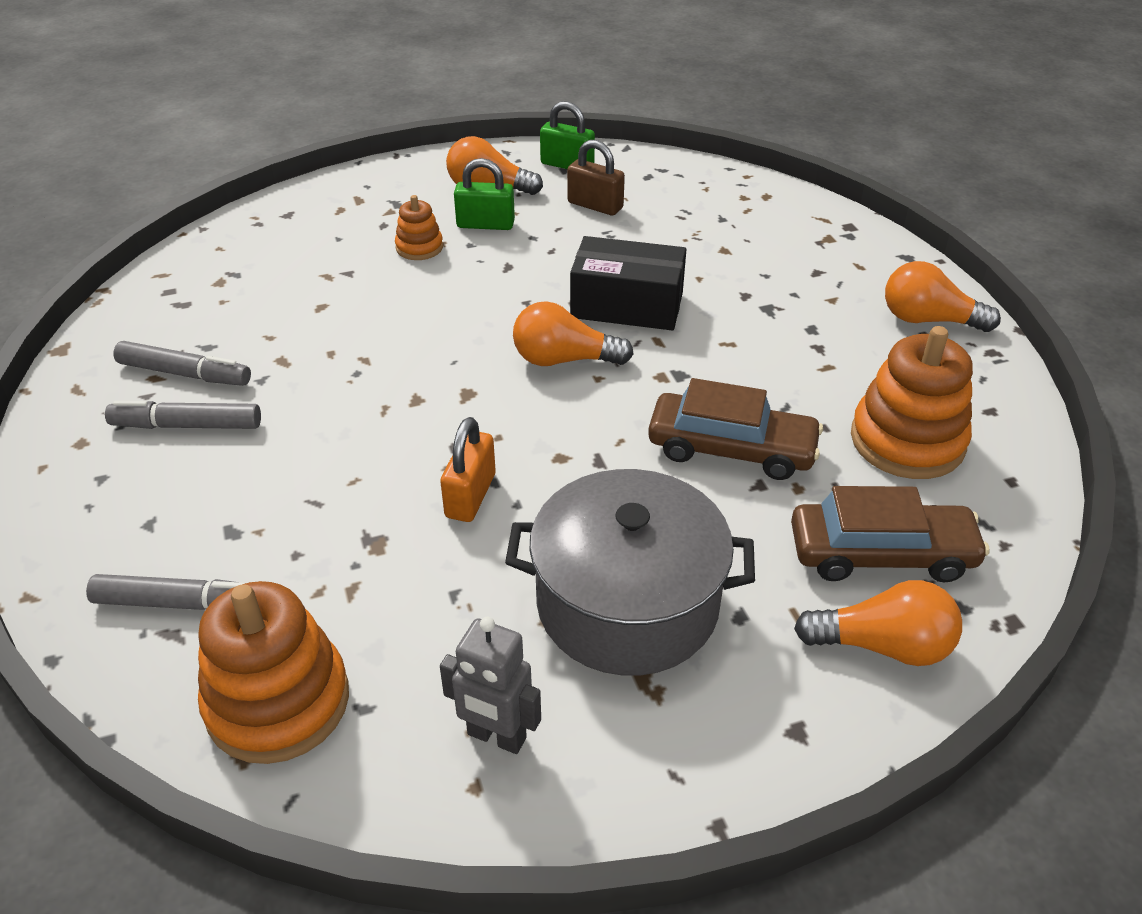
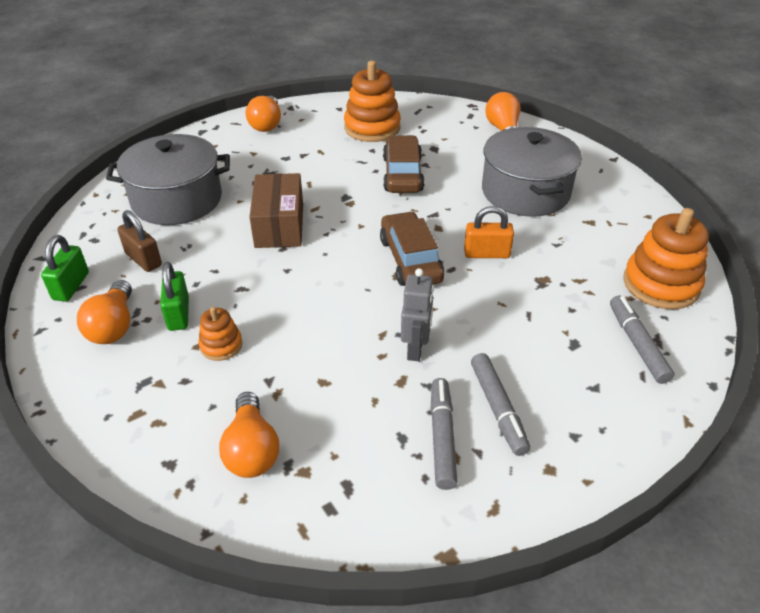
camera: 105 degrees left, 0 degrees up
grey robot [440,617,541,754] -> grey robot moved to [401,268,434,361]
orange light bulb [513,301,634,366] -> orange light bulb moved to [219,392,279,478]
brown padlock [567,140,625,215] -> brown padlock turned 60 degrees counterclockwise [117,210,162,272]
black box [570,236,687,331] -> brown box [249,173,303,248]
brown car [791,486,989,582] -> brown car moved to [380,211,444,286]
none -> grey pot [106,134,230,225]

